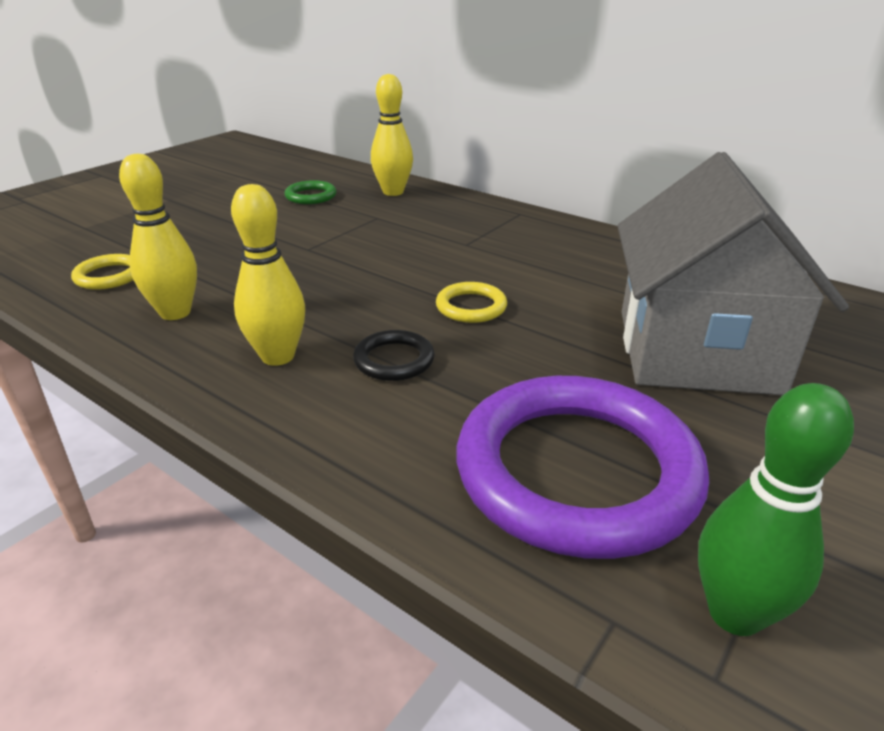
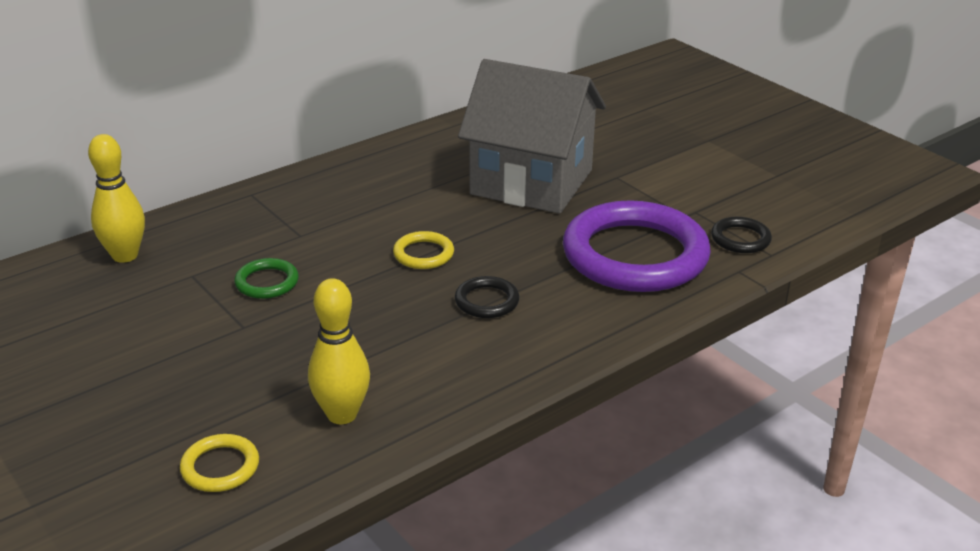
camera: 75 degrees left, 0 degrees up
yellow bowling pin [231,184,305,366] -> none
green ring [285,180,337,204] -> green ring moved to [234,258,299,299]
green bowling pin [698,383,854,636] -> black ring [711,217,772,253]

